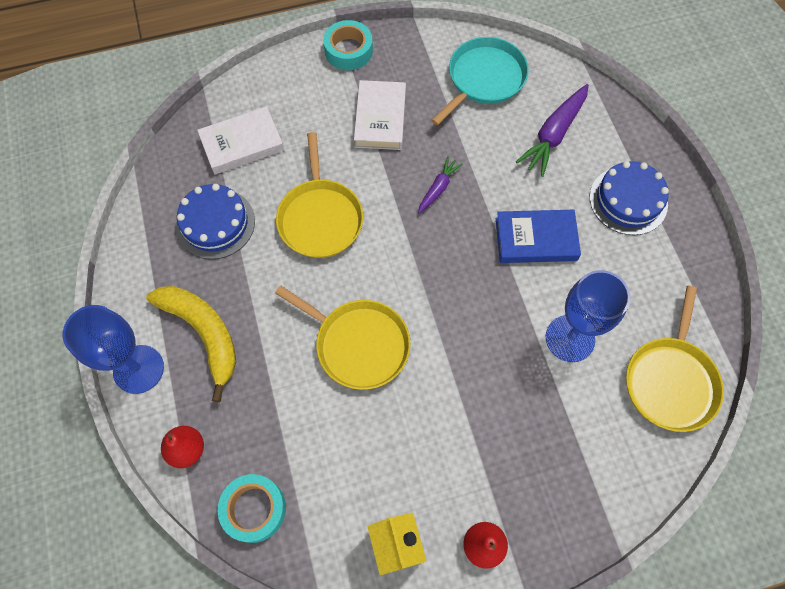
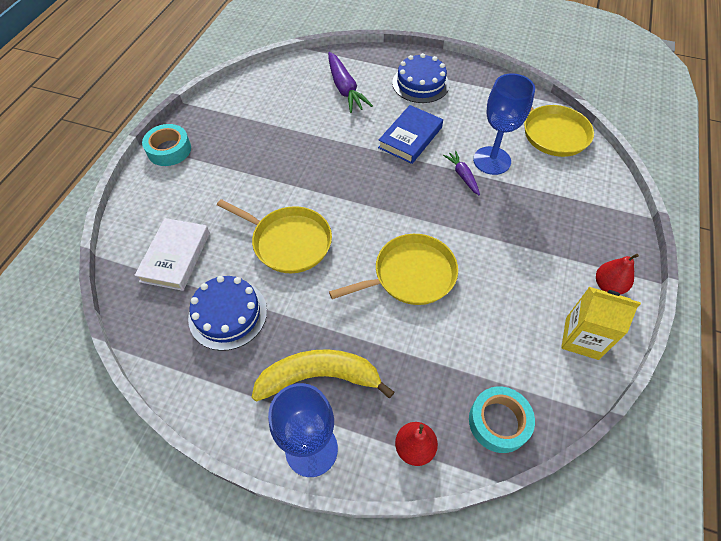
camera: 55 degrees left, 10 degrees down
white book [354,80,406,150] -> none
purple carrot [418,156,463,214] -> purple carrot moved to [443,151,480,195]
turquoise pan [431,37,528,125] -> none

